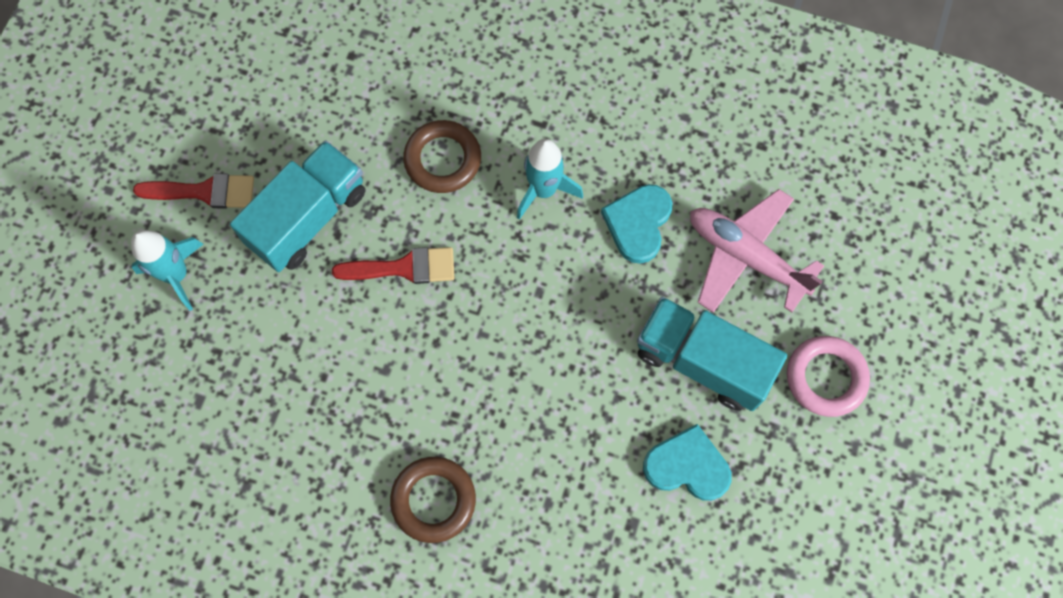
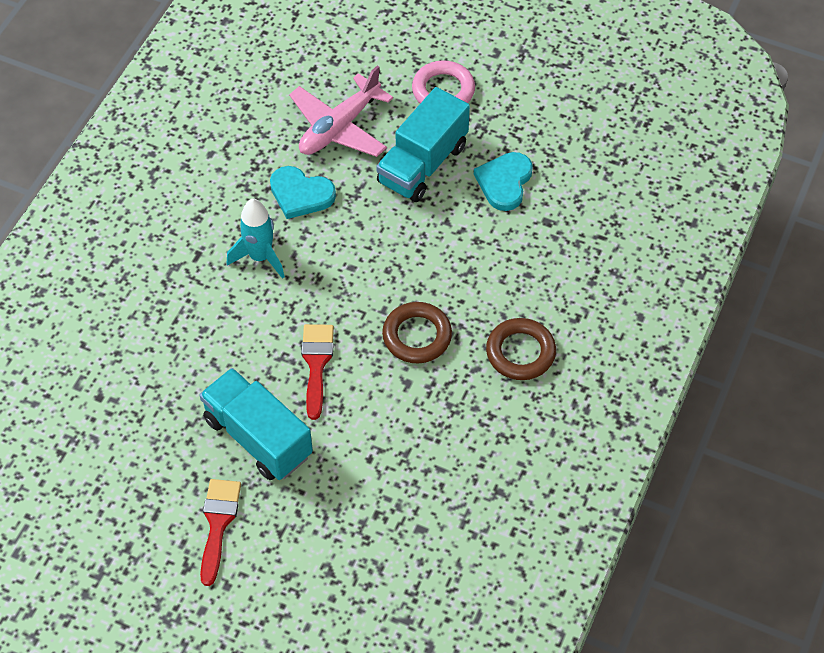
camera: 85 degrees left, 15 degrees down
turquoise rocket [131,230,204,311] -> none
brown ring [403,120,481,193] -> brown ring moved to [382,302,452,363]

